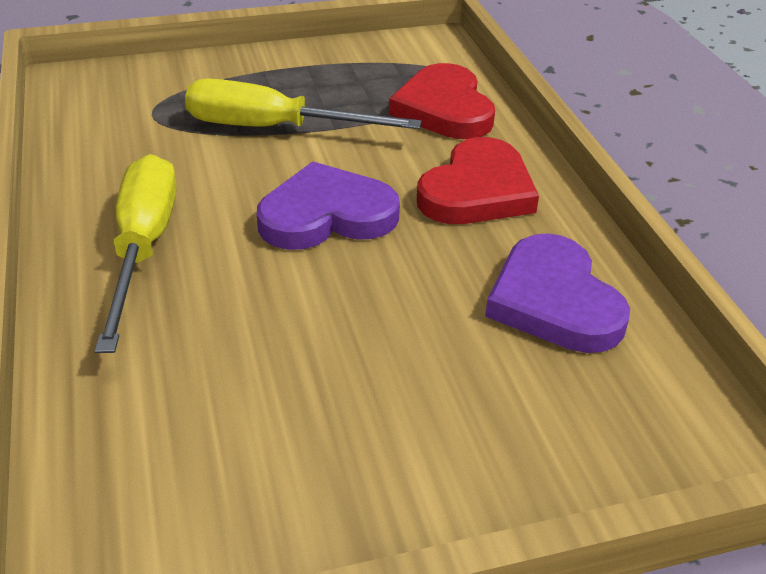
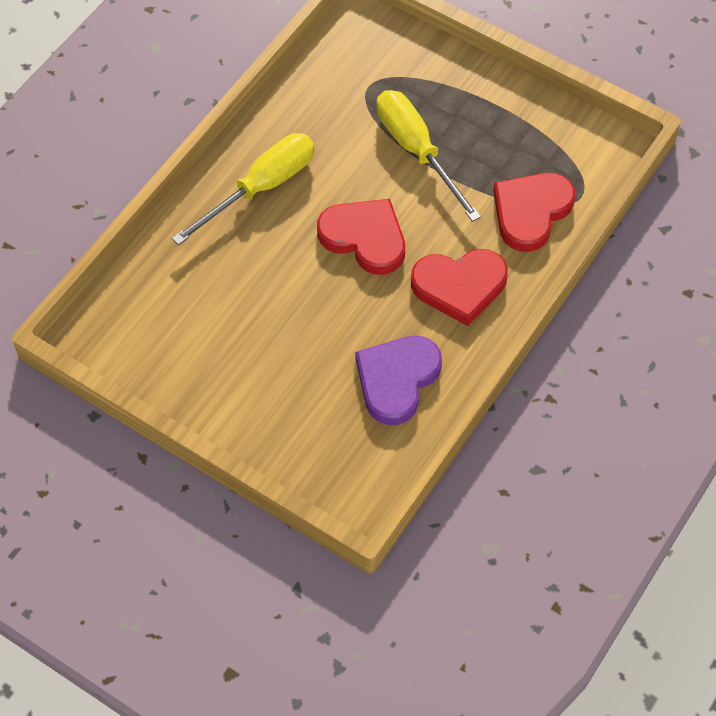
camera: 50 degrees right, 20 degrees up
purple heart [257,162,400,250] -> red heart [317,199,405,275]

